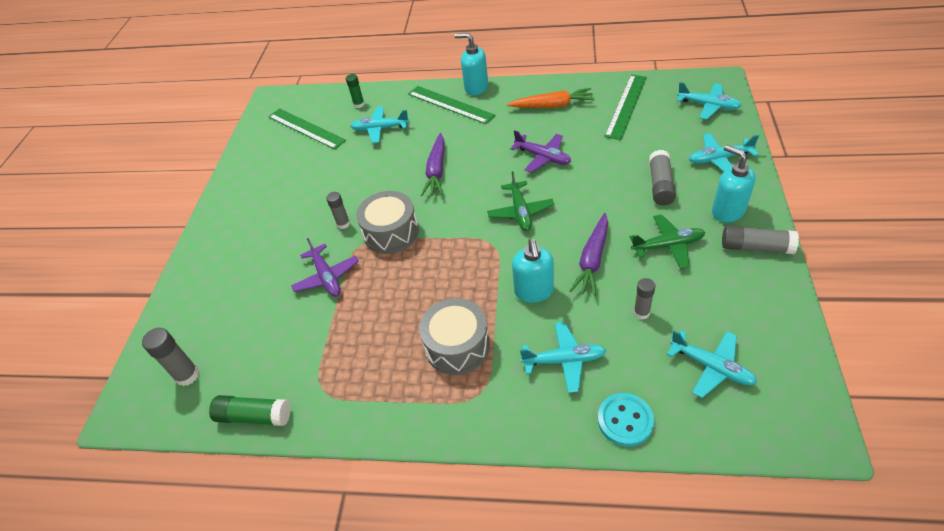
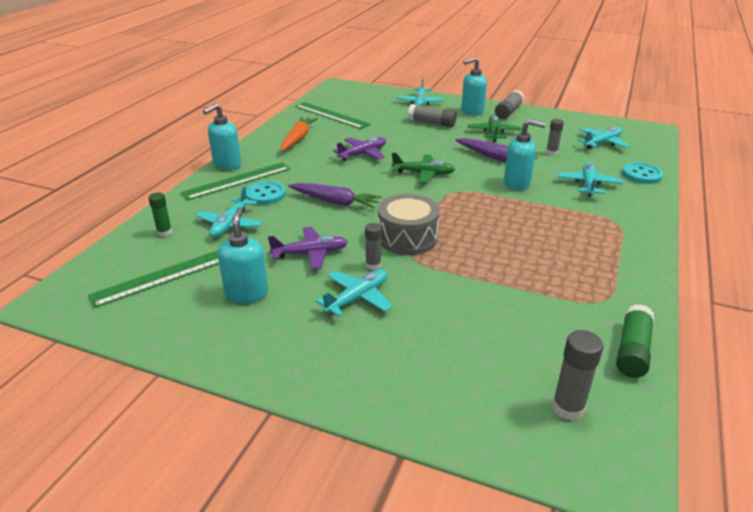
camera: 80 degrees left, 15 degrees down
purple plane [291,238,359,297] -> purple plane moved to [268,227,348,270]
grey drum [419,298,490,375] -> none
turquoise plane [677,82,742,120] -> turquoise plane moved to [316,269,392,317]
none -> turquoise soap dispenser [218,207,268,303]
none -> turquoise button [246,181,286,205]

